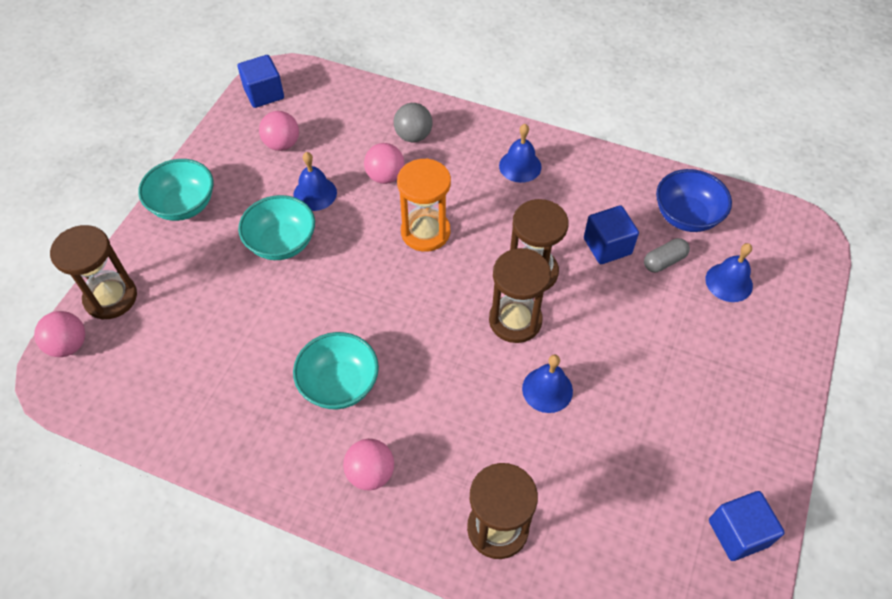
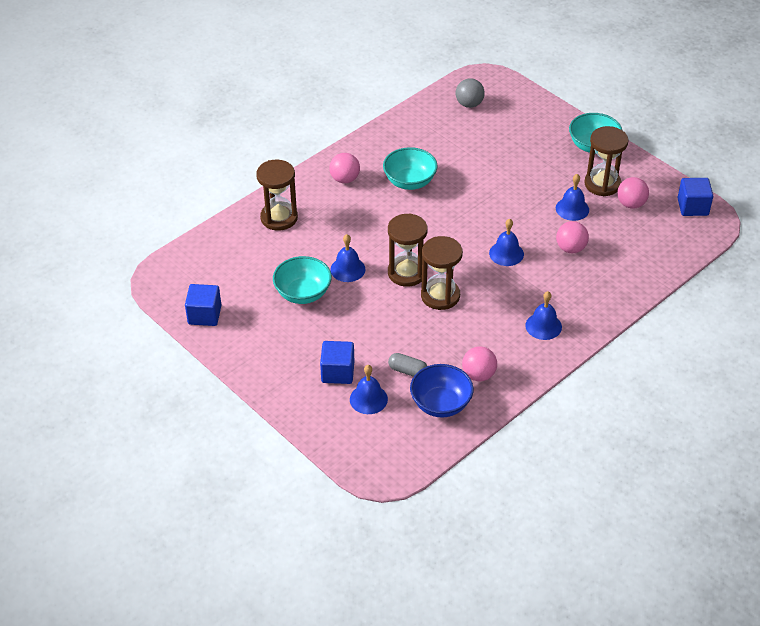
camera: 115 degrees right, 10 degrees down
pink ball [34,311,85,357] -> pink ball moved to [462,346,497,381]
brown hourglass [50,225,137,320] -> brown hourglass moved to [584,126,628,196]
turquoise bowl [238,195,315,260] -> turquoise bowl moved to [273,256,332,304]
grey ball [394,103,433,142] -> grey ball moved to [456,78,485,108]
orange hourglass [397,158,451,252] -> blue bell [489,219,524,266]
blue cube [584,205,639,264] -> blue cube moved to [320,341,354,384]
grey capsule [644,238,690,272] -> grey capsule turned 60 degrees counterclockwise [388,353,427,377]

